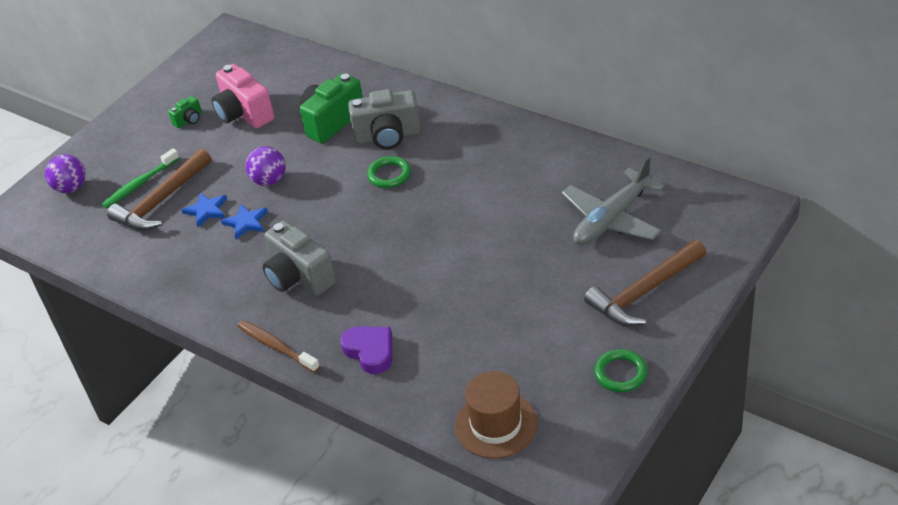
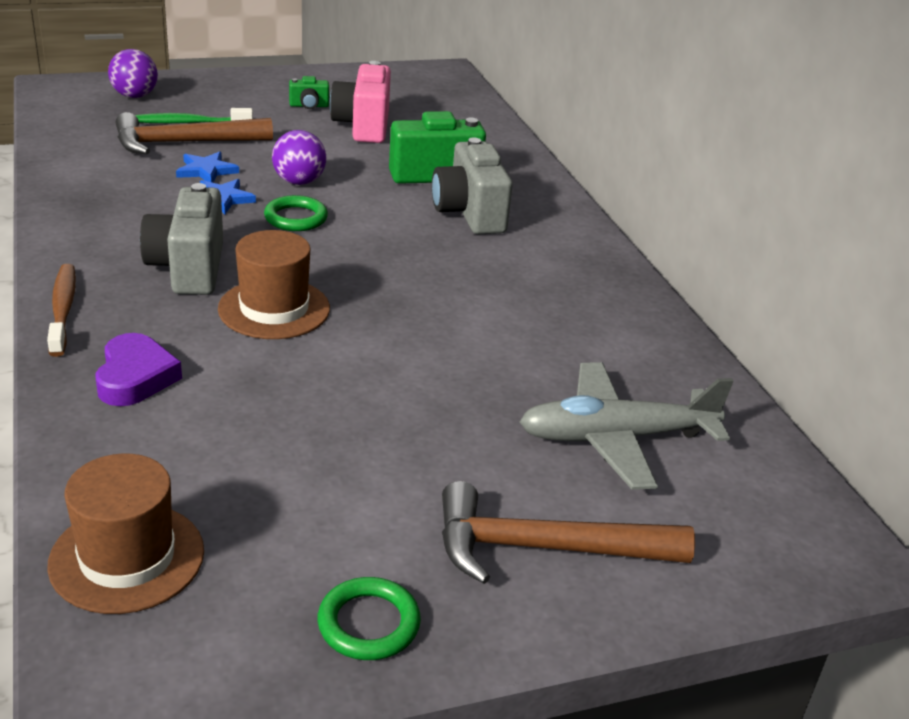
camera: 30 degrees right, 10 degrees down
grey camera [348,89,421,149] -> grey camera turned 45 degrees clockwise [432,137,513,234]
green ring [367,156,411,188] -> green ring moved to [264,195,328,231]
none -> brown hat [218,230,330,339]

